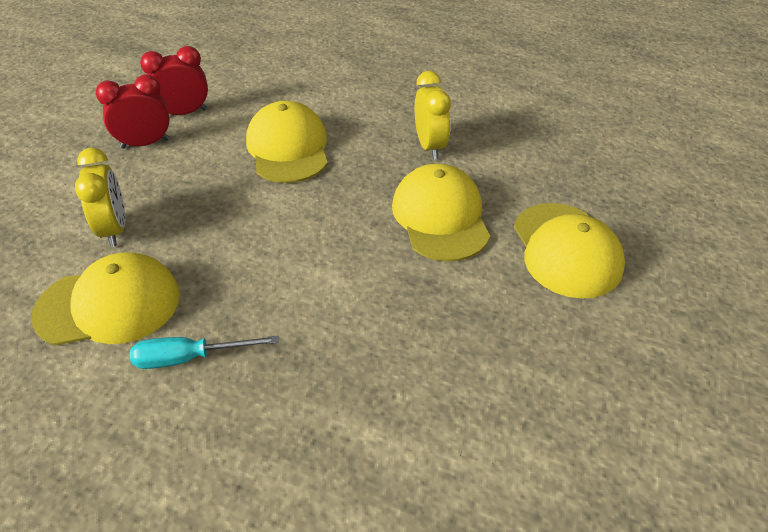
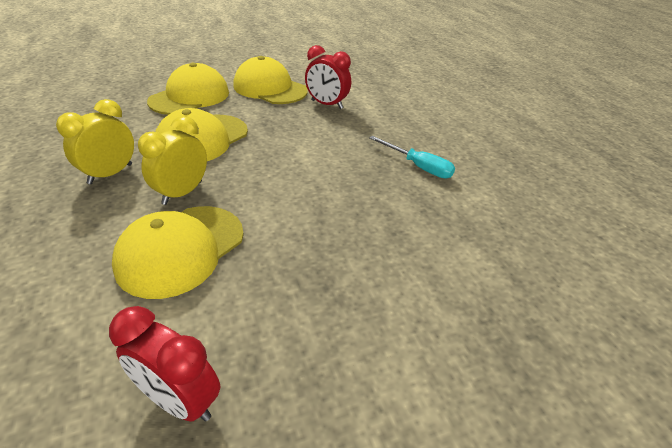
camera: 135 degrees left, 5 degrees down
yellow cap [31,252,180,346] -> yellow cap moved to [233,56,308,104]
yellow clock [75,148,125,247] -> yellow clock moved to [138,116,207,205]
red clock [95,75,170,149] -> red clock moved to [305,45,351,109]

